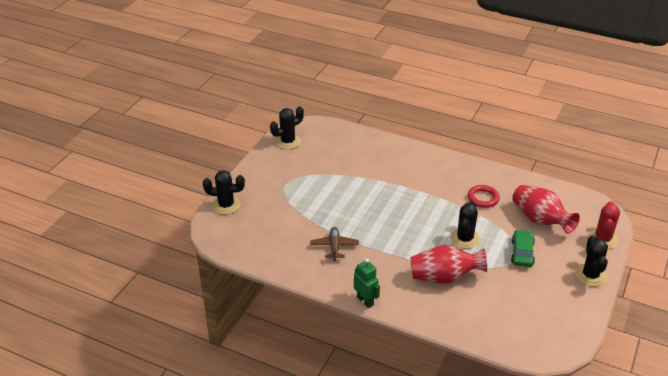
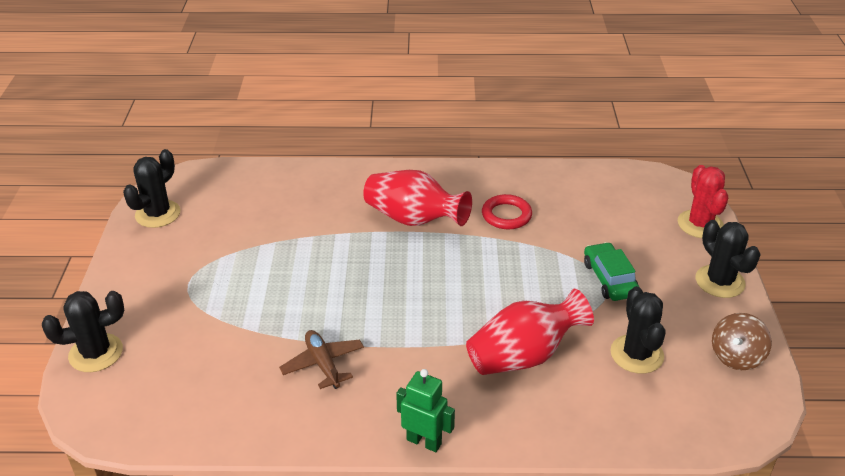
camera: 25 degrees left, 0 degrees up
black cactus [450,201,480,249] -> black cactus moved to [610,286,665,374]
red vase [512,185,580,234] -> red vase moved to [363,170,472,226]
none -> brown spinning top [712,313,772,370]

